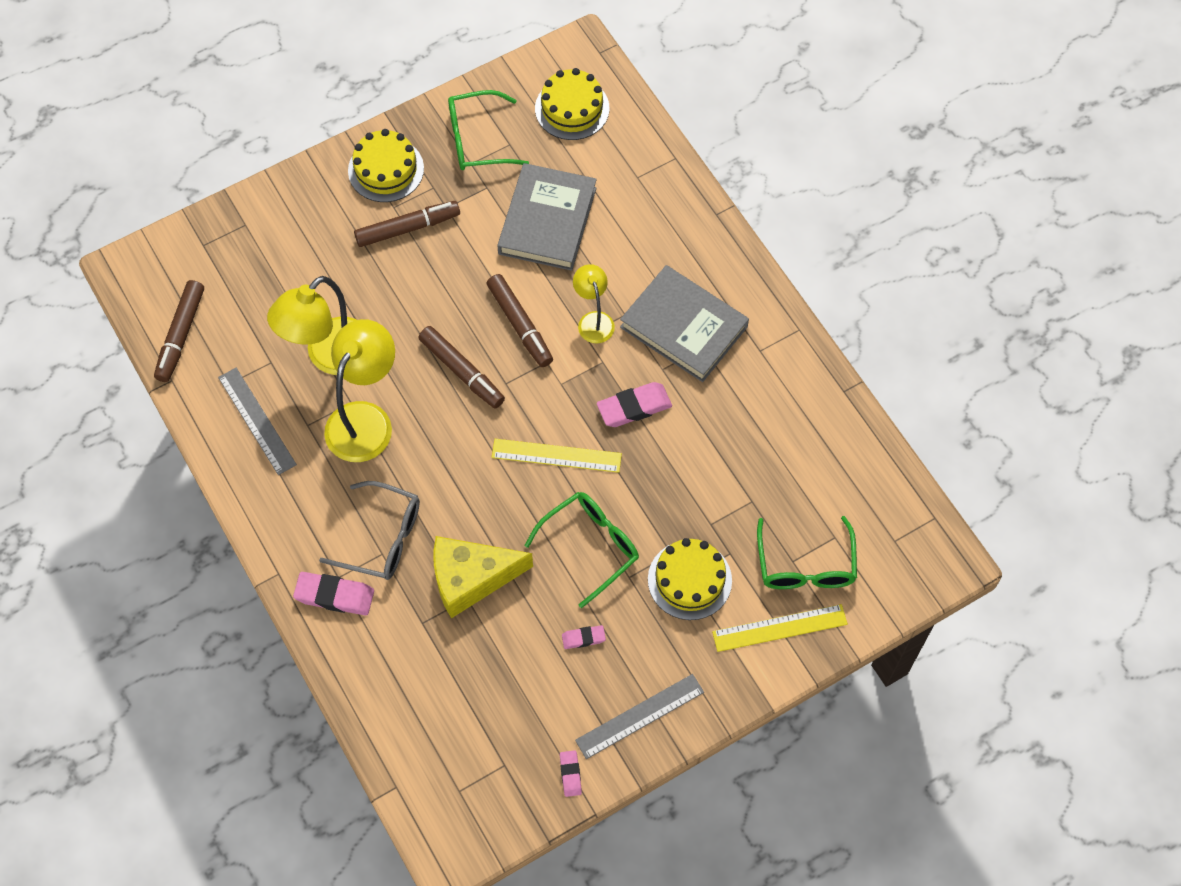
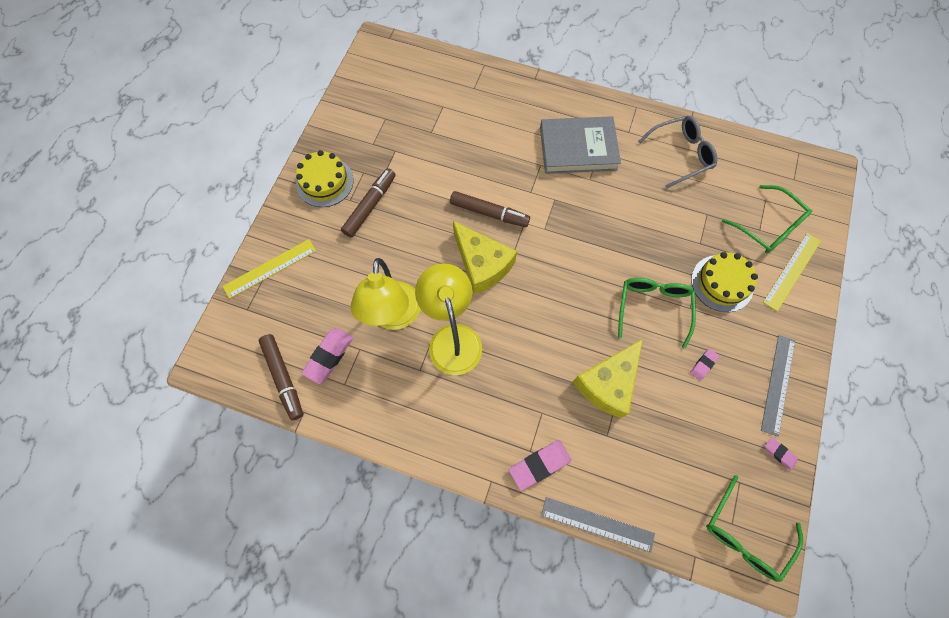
camera: 40 degrees left, 5 degrees up
grey ruler [218,368,297,475] -> grey ruler moved to [541,497,655,552]
grey glasses [319,481,420,580] -> grey glasses moved to [638,116,717,189]
brown marker [418,326,505,408] -> yellow cheese [453,221,517,295]
green glasses [448,90,529,170] -> green glasses moved to [706,475,803,582]
yellow ruler [492,439,622,473] -> yellow ruler moved to [223,239,316,299]
grey book [497,163,597,271] -> none
yellow cake [535,68,610,140] -> none
yellow lamp [573,264,615,343] -> none
pink eraser [597,382,672,427] -> pink eraser moved to [301,328,353,384]

